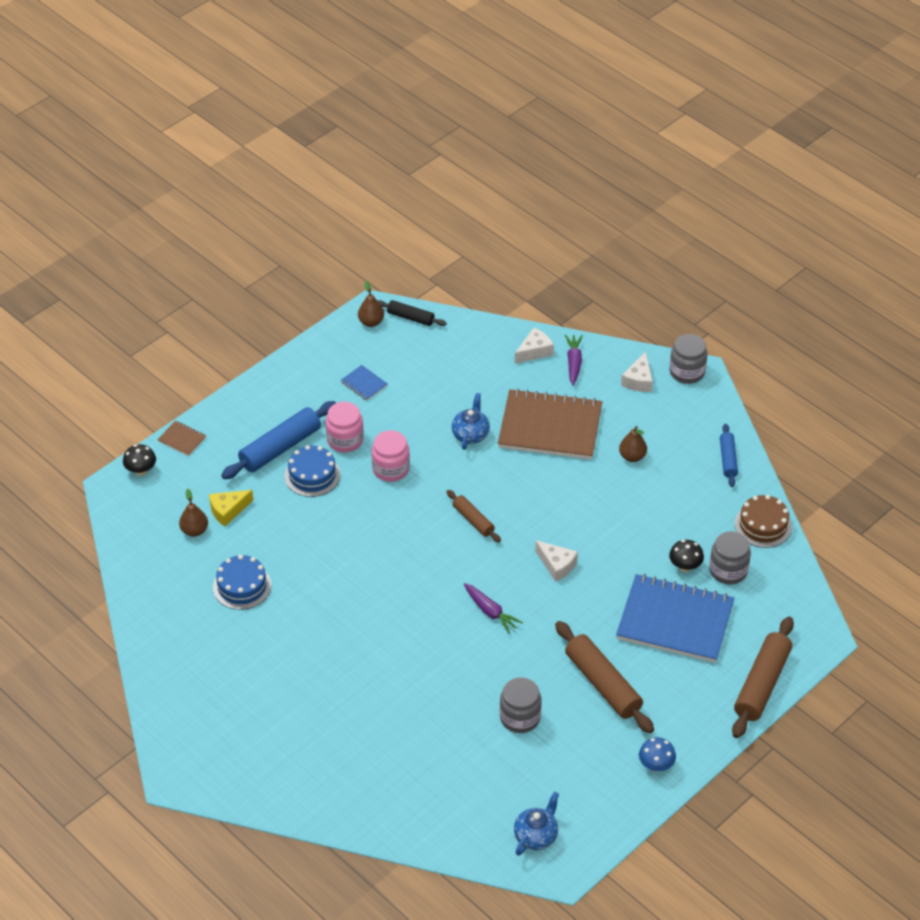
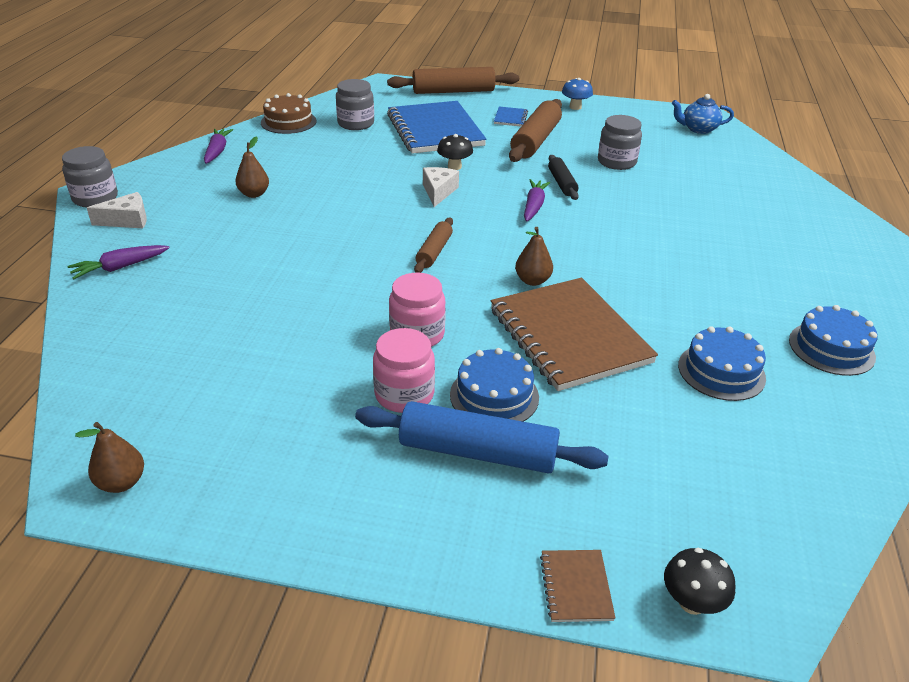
camera: 125 degrees left, 10 degrees down
brown pear [179,488,208,537] -> brown pear moved to [515,227,553,286]
yellow cheese [209,490,253,527] -> none
blue notebook [341,365,388,401] -> blue notebook moved to [494,107,528,126]
black rolling pin [377,300,447,326] -> black rolling pin moved to [548,155,579,200]
blue teapot [451,393,490,450] -> none
brown notebook [498,389,602,460] -> brown notebook moved to [491,278,658,391]
white cheese [515,328,554,363] -> none
black mushroom [669,540,704,572] -> black mushroom moved to [437,134,473,170]
blue rolling pin [720,424,738,487] -> purple carrot [204,129,233,164]
none -> blue cake [789,305,878,376]

